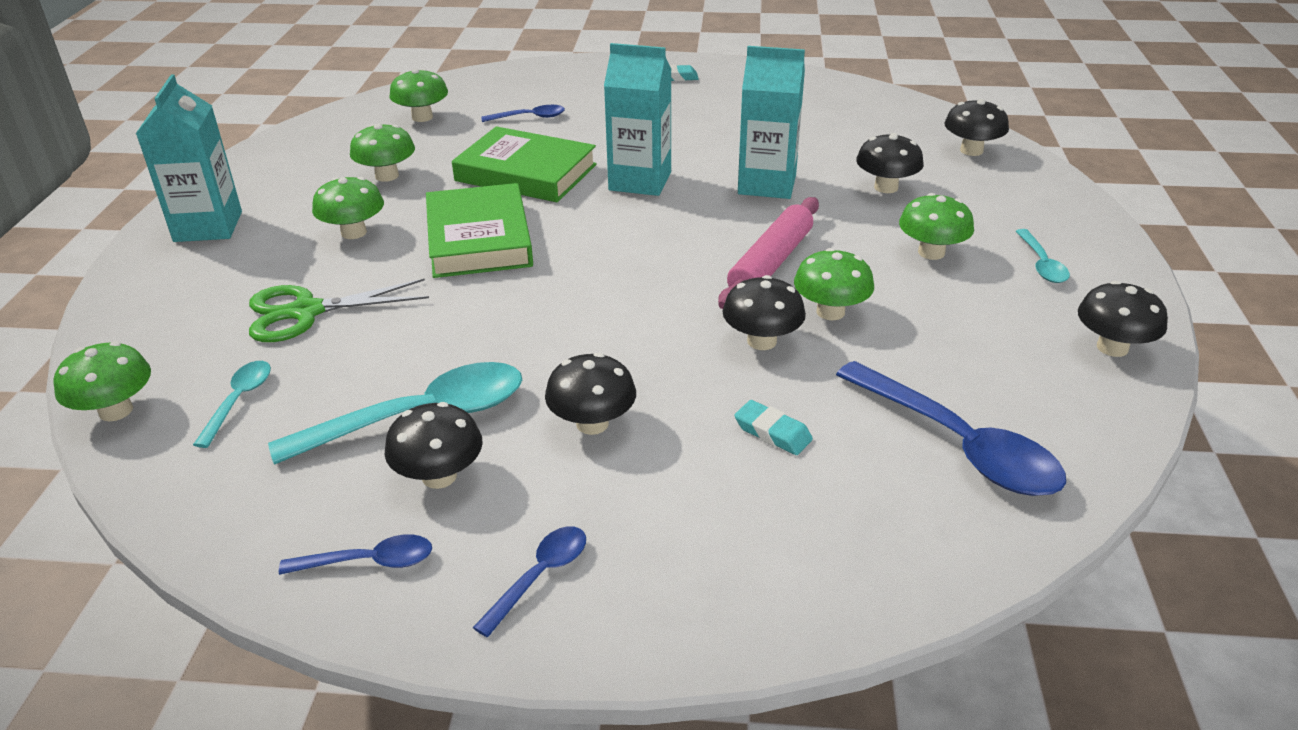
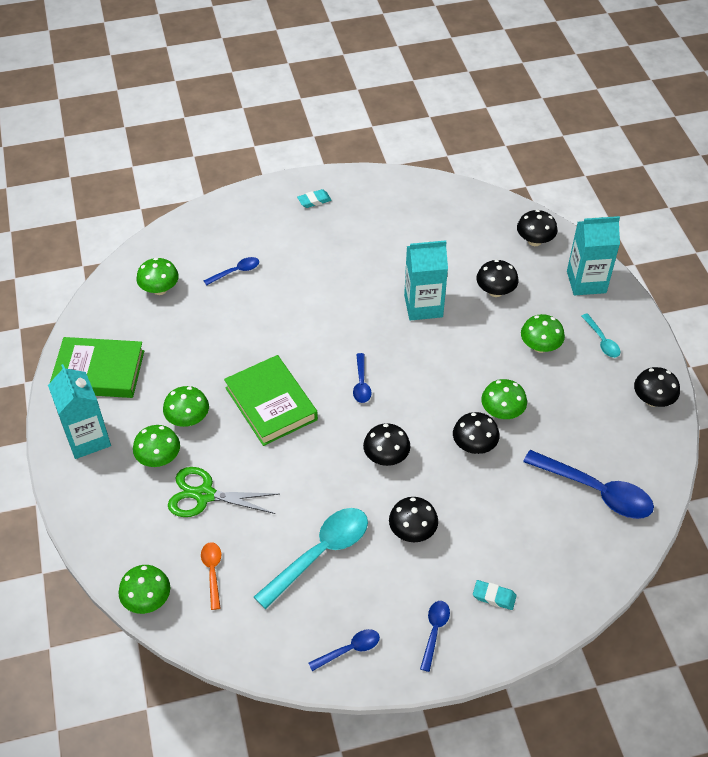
camera: 20 degrees left, 15 degrees up
turquoise spoon [193,361,271,448] -> orange spoon [201,542,221,610]
green scissors [249,278,429,342] -> green scissors turned 45 degrees clockwise [168,467,279,517]
green mushroom [350,124,415,182] -> green mushroom moved to [133,425,180,467]
black mushroom [385,402,483,489] -> black mushroom moved to [363,423,410,466]
green book [452,126,597,202] -> green book moved to [50,337,144,398]
turquoise carton [604,43,672,196] -> turquoise carton moved to [567,216,620,295]
pink rolling pin [718,197,819,309] -> none
turquoise eraser [734,400,813,455] -> turquoise eraser moved to [473,580,517,610]
none -> blue spoon [353,353,372,403]

